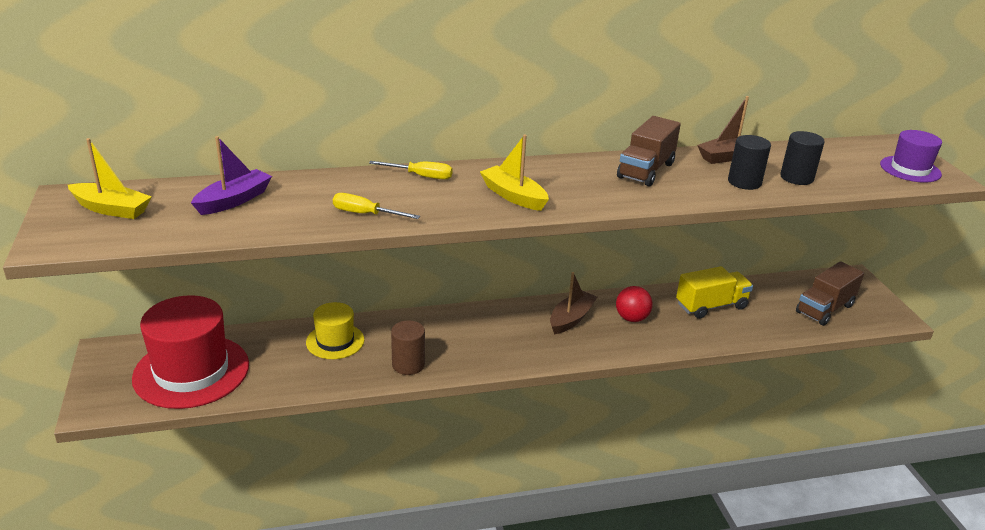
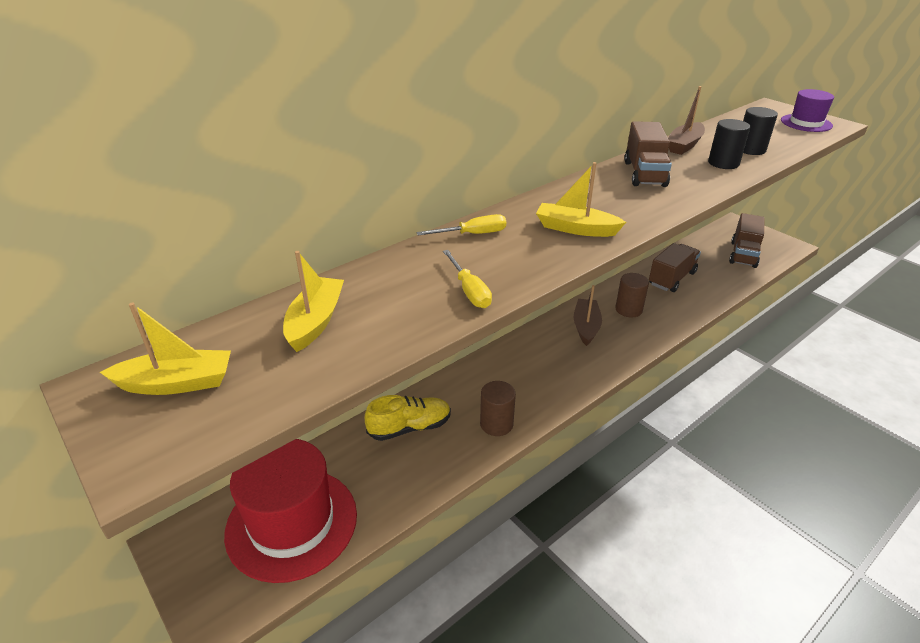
camera: 25 degrees left, 5 degrees up
purple boat [191,136,272,215] -> yellow boat [283,251,344,352]
yellow hat [306,302,364,359] -> yellow shoe [365,395,451,441]
yellow screwdriver [333,193,420,219] -> yellow screwdriver turned 105 degrees counterclockwise [443,250,492,308]
red ball [616,286,652,322] -> brown cylinder [615,273,649,317]
yellow truck [676,266,753,319] -> brown truck [649,243,701,292]

